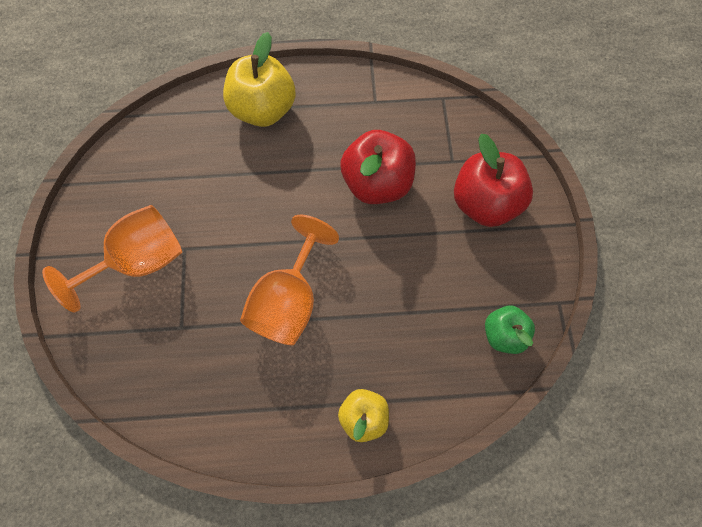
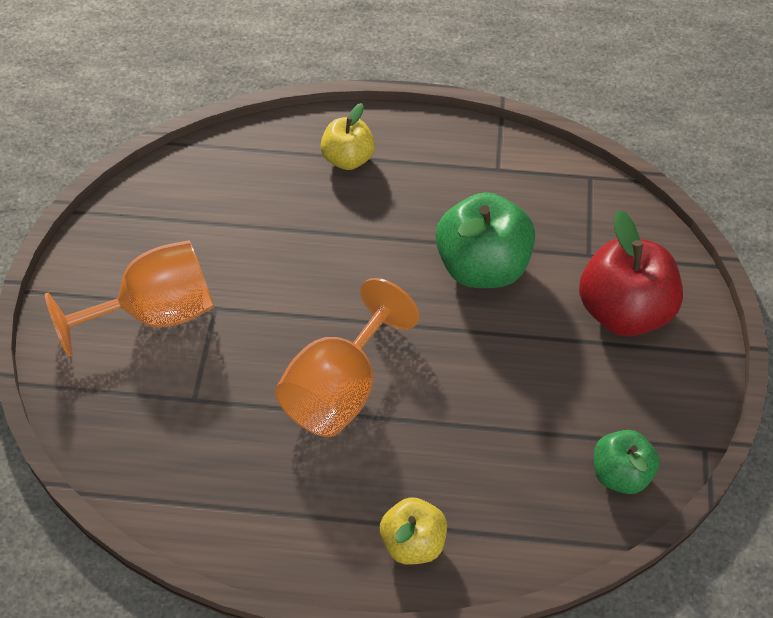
camera: 10 degrees right, 15 degrees down
yellow apple [223,32,296,127] -> yellow apple [321,103,375,170], size x0.59
red apple [340,130,416,204] -> green apple [436,192,535,288]

